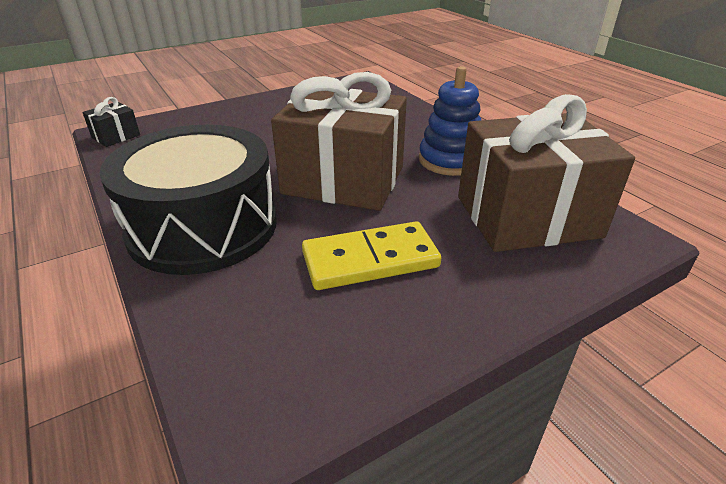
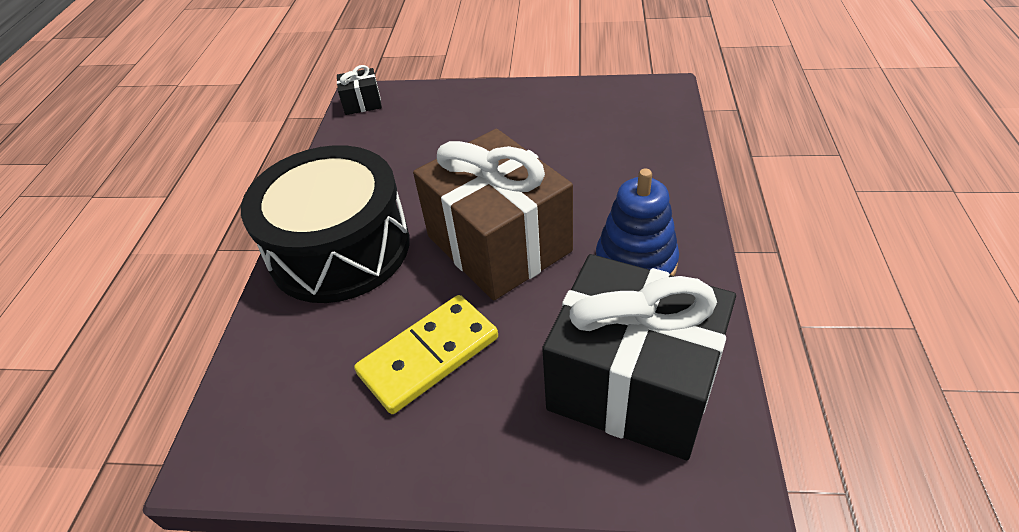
camera: 40 degrees right, 10 degrees up
yellow domino [302,221,441,290] -> yellow domino turned 60 degrees counterclockwise [354,295,498,414]
brown gift [458,94,635,252] -> black gift [542,254,736,460]

